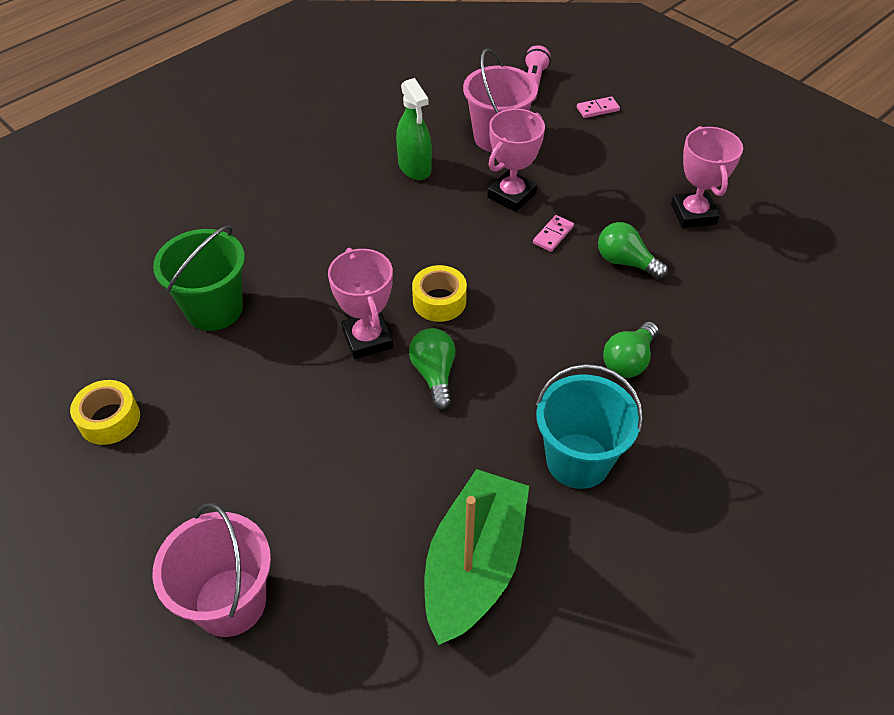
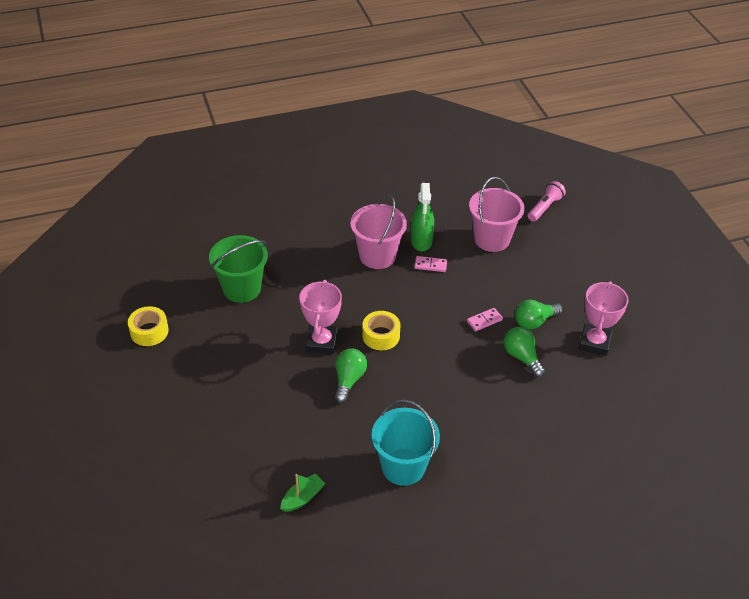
camera: 25 degrees right, 5 degrees down
pink bucket [152,503,271,637] -> pink bucket moved to [350,195,407,269]
green boat [425,469,529,645] -> green boat [281,474,326,512], size x0.44
pink trophy [487,109,545,212] -> none
pink domino [577,96,620,118] -> pink domino moved to [414,256,447,272]
green light bulb [603,322,658,378] -> green light bulb moved to [515,300,562,330]

